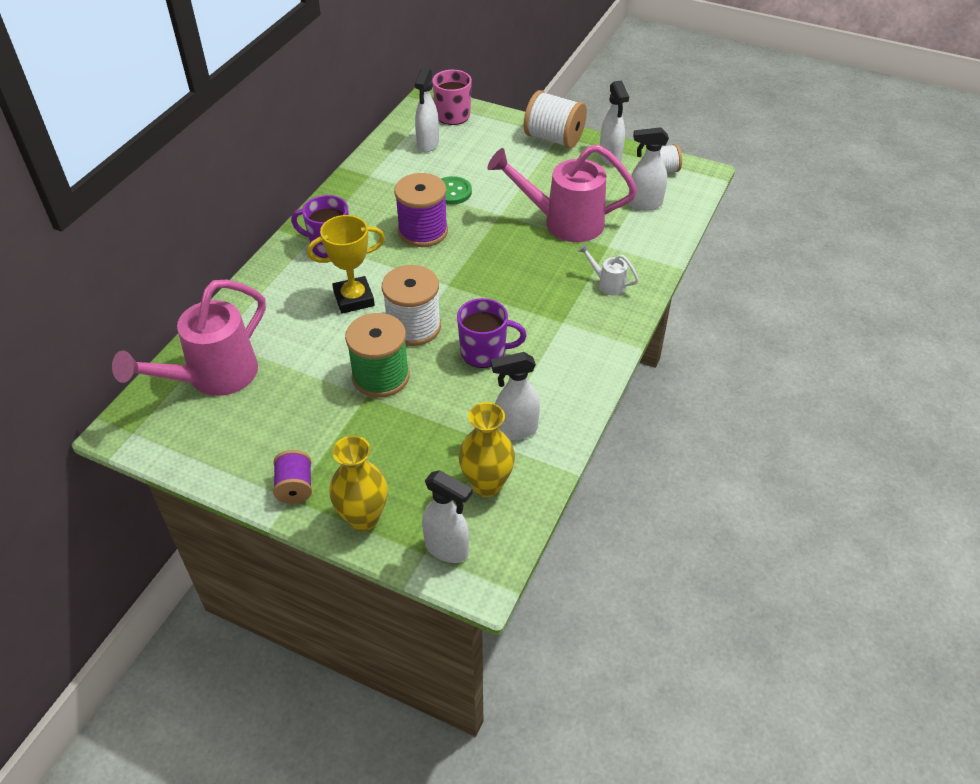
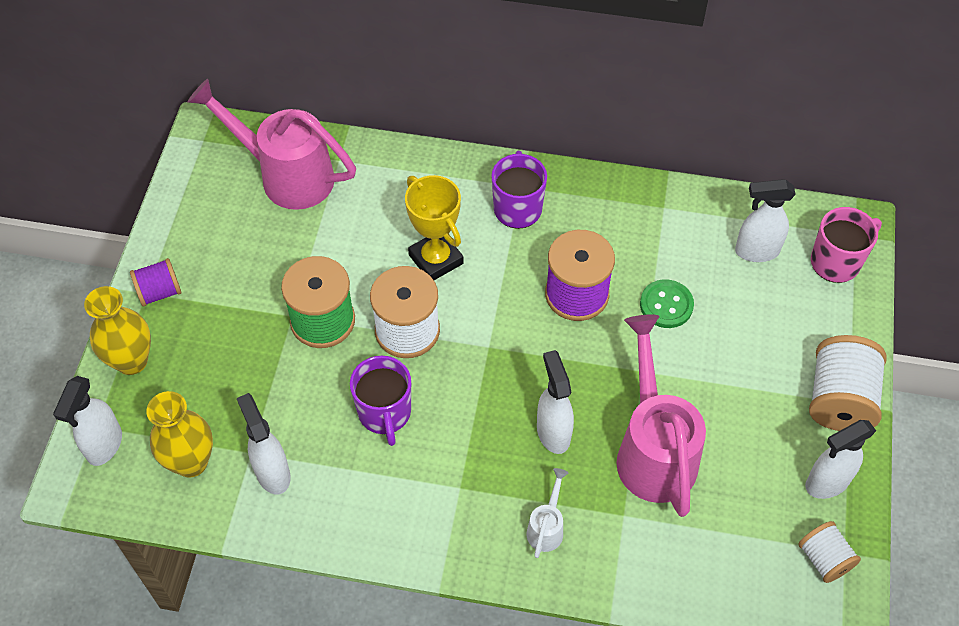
camera: 75 degrees right, 10 degrees up
white spray bottle [628,127,669,210] -> white spray bottle moved to [537,350,574,454]

